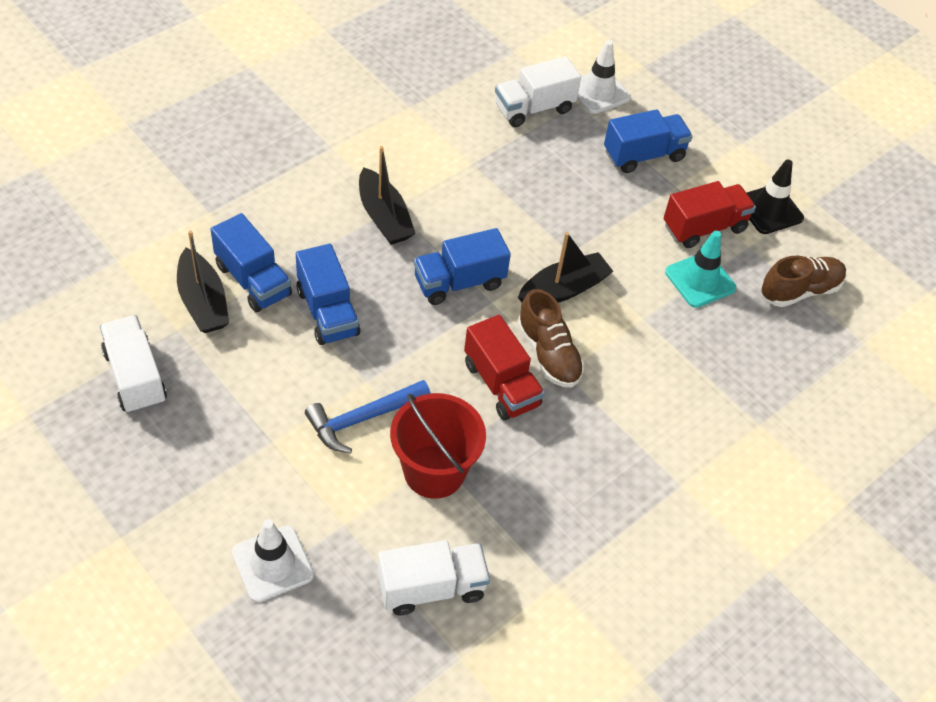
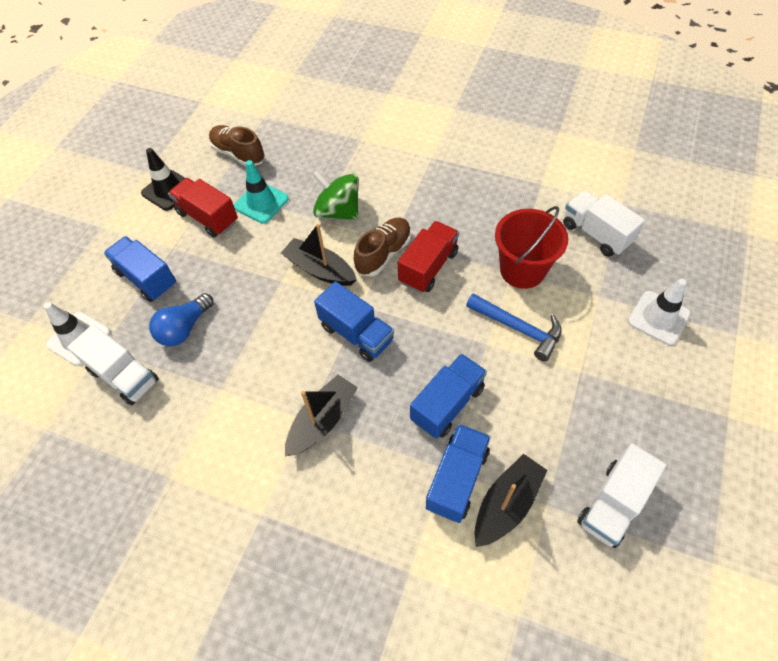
camera: 110 degrees left, 5 degrees up
none -> blue light bulb [149,293,214,346]
none -> green spinning top [312,170,359,220]

